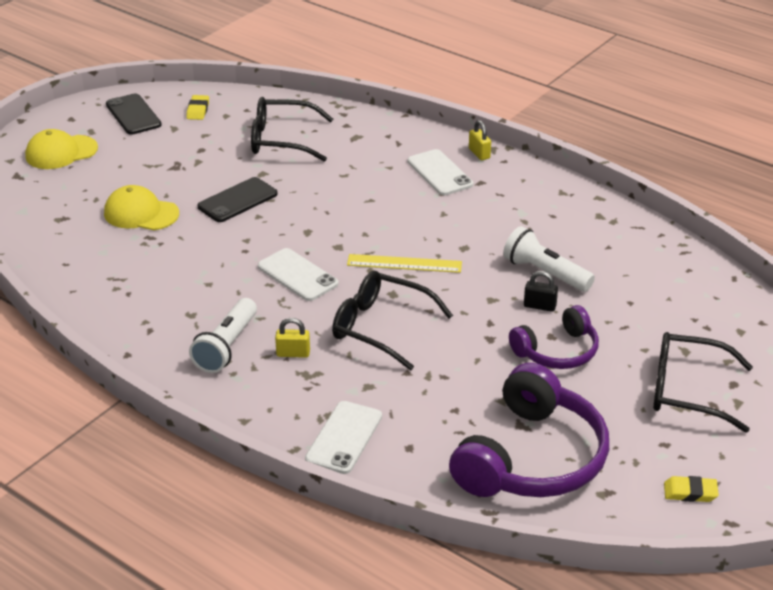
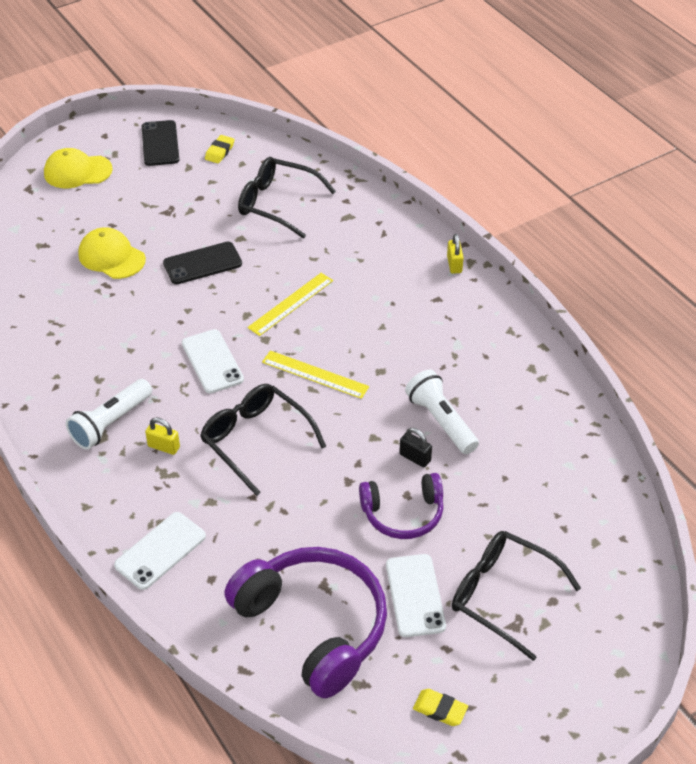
camera: 20 degrees right, 10 degrees up
white phone [408,149,473,195] -> white phone moved to [386,554,446,637]
purple headphones [449,363,609,497] -> purple headphones turned 90 degrees counterclockwise [224,547,387,698]
none -> yellow ruler [247,273,333,336]

